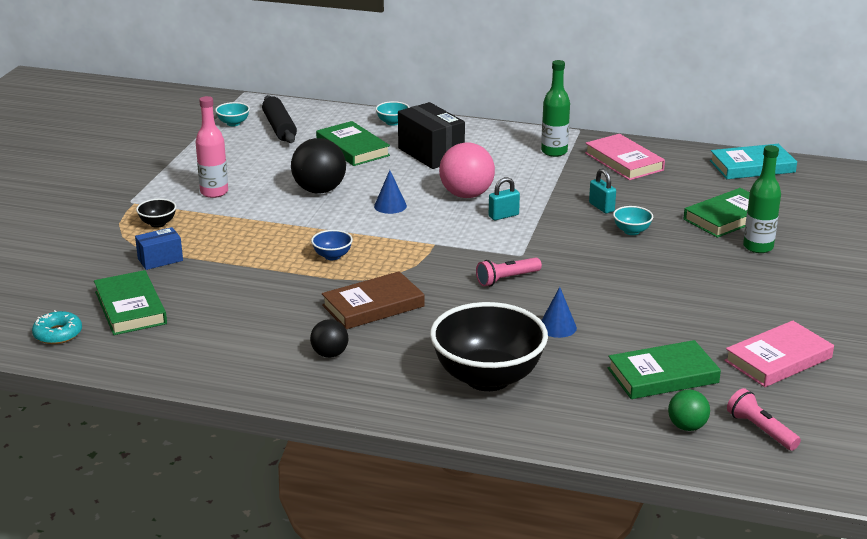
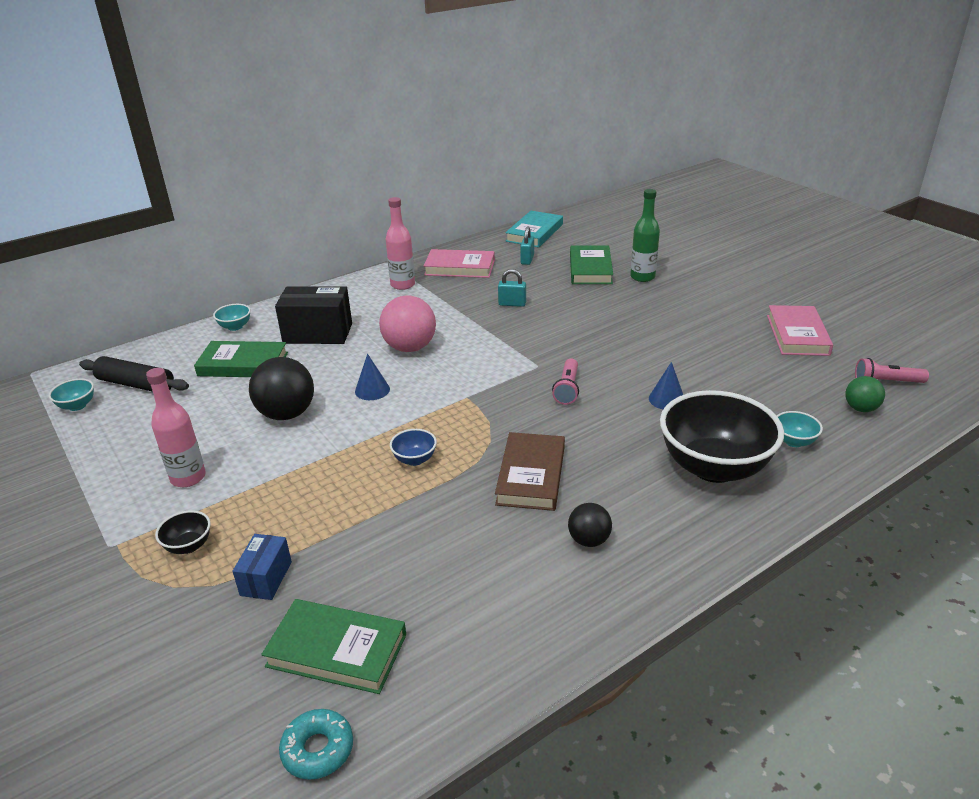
camera: 50 degrees left, 5 degrees up
turquoise padlock [489,177,520,220] -> turquoise padlock moved to [520,226,534,265]
green bottle [541,60,570,157] -> pink bottle [386,197,415,290]
green book [608,340,721,399] -> none
turquoise bowl [613,206,653,235] -> turquoise bowl moved to [777,411,823,447]

